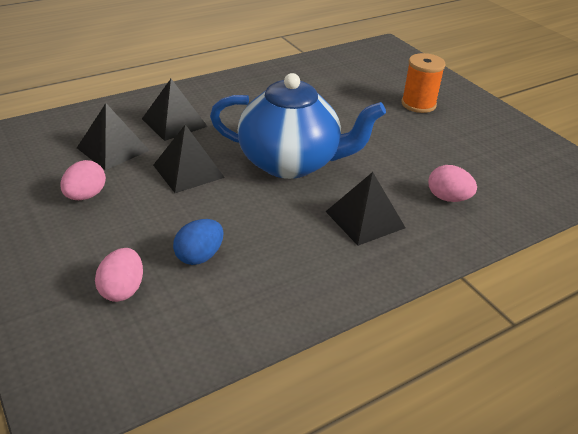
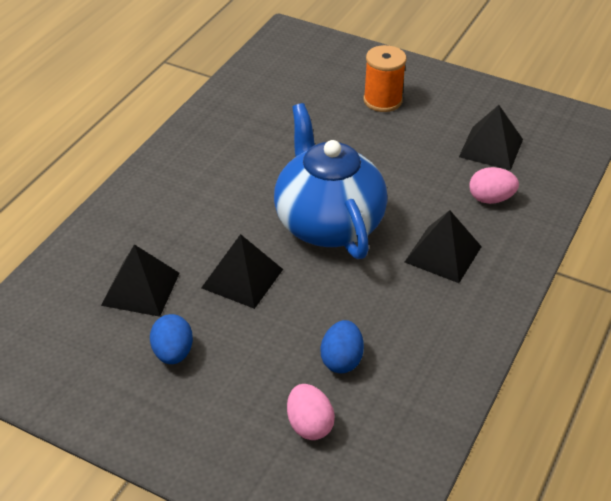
camera: 30 degrees left, 5 degrees up
pink egg [60,160,106,200] -> blue egg [150,314,193,364]
black pyramid [142,79,208,141] -> black pyramid moved to [459,105,523,170]
blue teapot [210,73,386,179] -> blue teapot turned 90 degrees counterclockwise [274,103,388,259]

